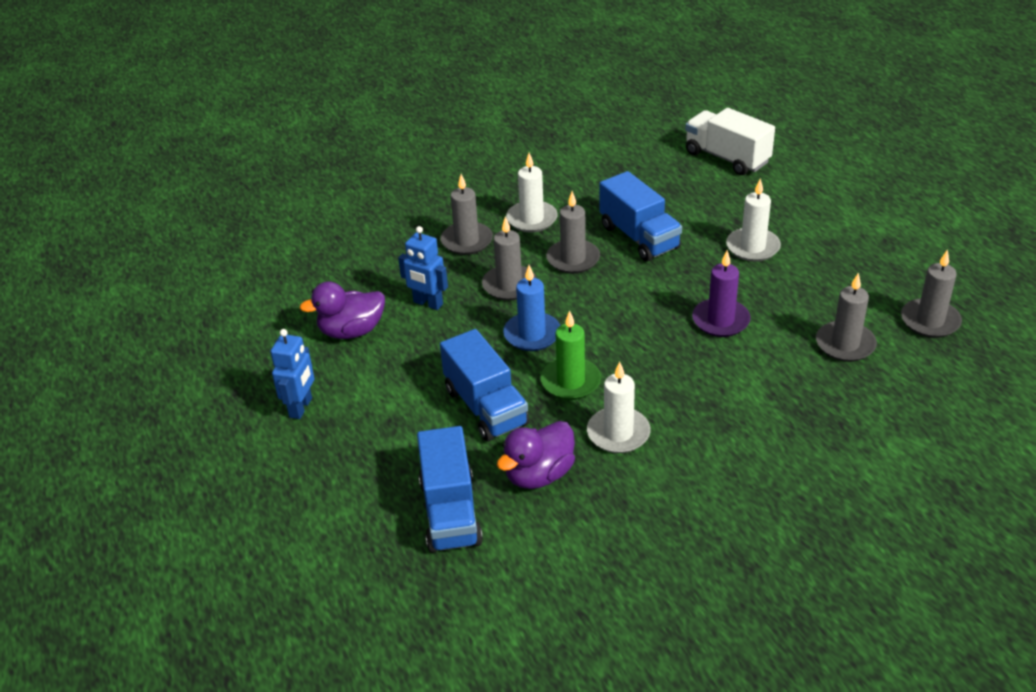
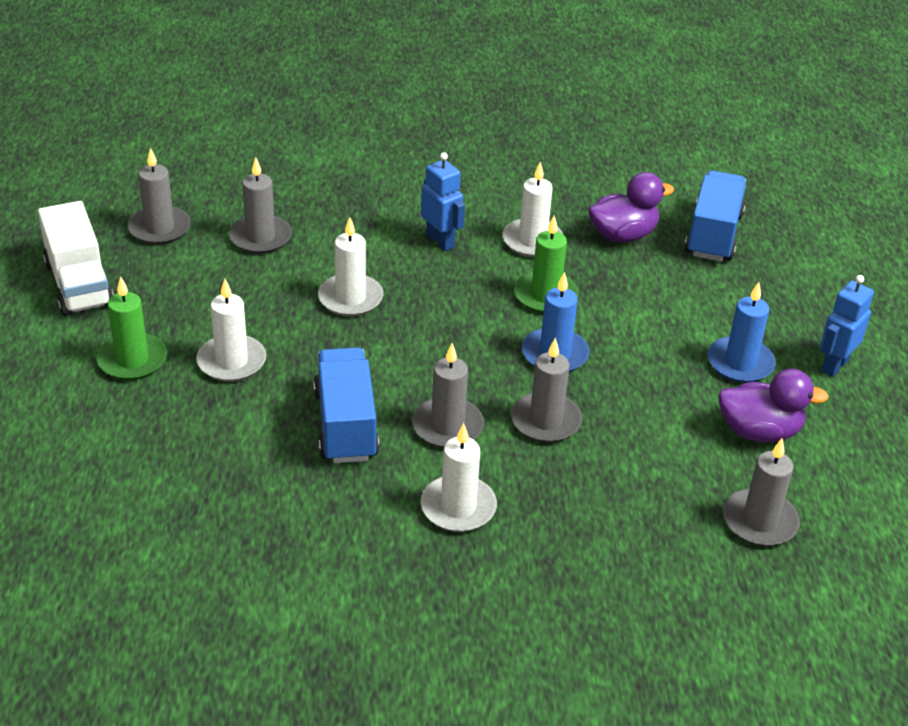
camera: 160 degrees left, 0 degrees up
blue robot [398,226,448,310] -> blue robot moved to [421,152,465,251]
blue truck [440,329,529,442] -> none
grey candle [441,174,493,255] -> grey candle moved to [723,438,800,546]
white truck [685,108,775,175] -> white truck moved to [38,201,114,316]
purple candle [692,250,751,337] -> white candle [318,217,383,316]
none -> green candle [96,276,167,380]
none -> blue candle [707,282,776,383]

